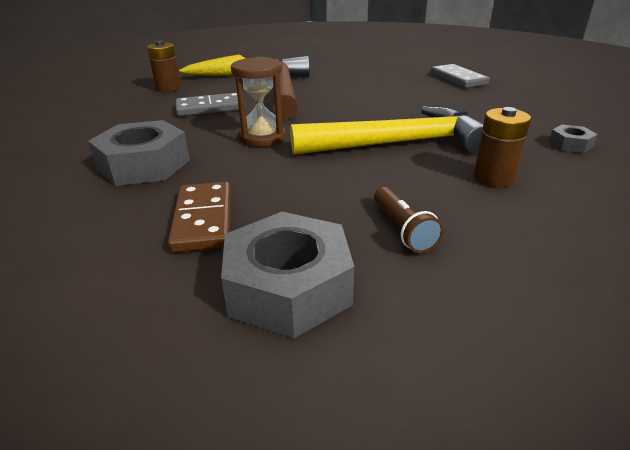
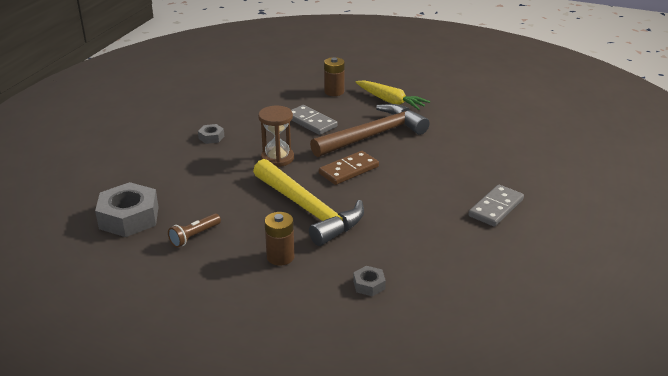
camera: 60 degrees right, 0 degrees up
grey nut [88,120,190,186] -> grey nut [198,124,224,144], size x0.47
brown domino [168,182,231,253] -> brown domino moved to [319,151,379,185]

